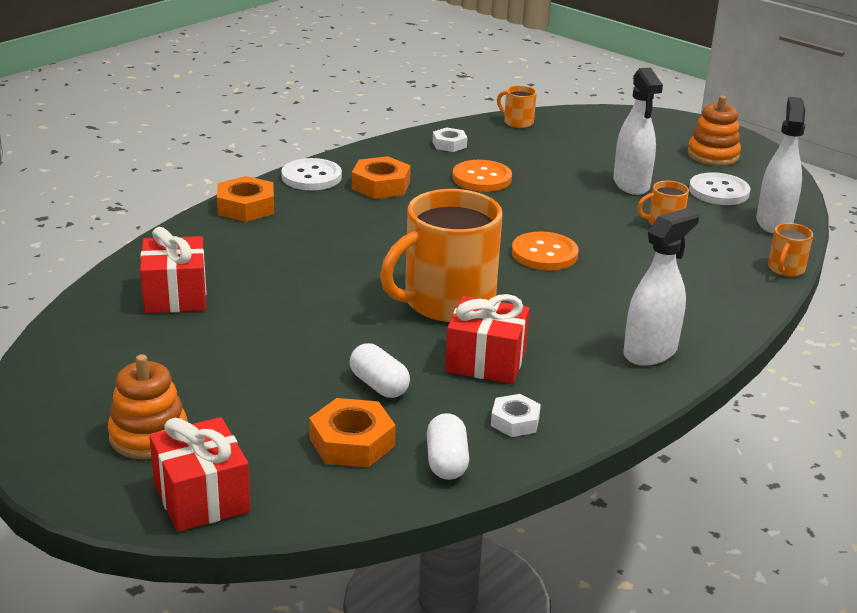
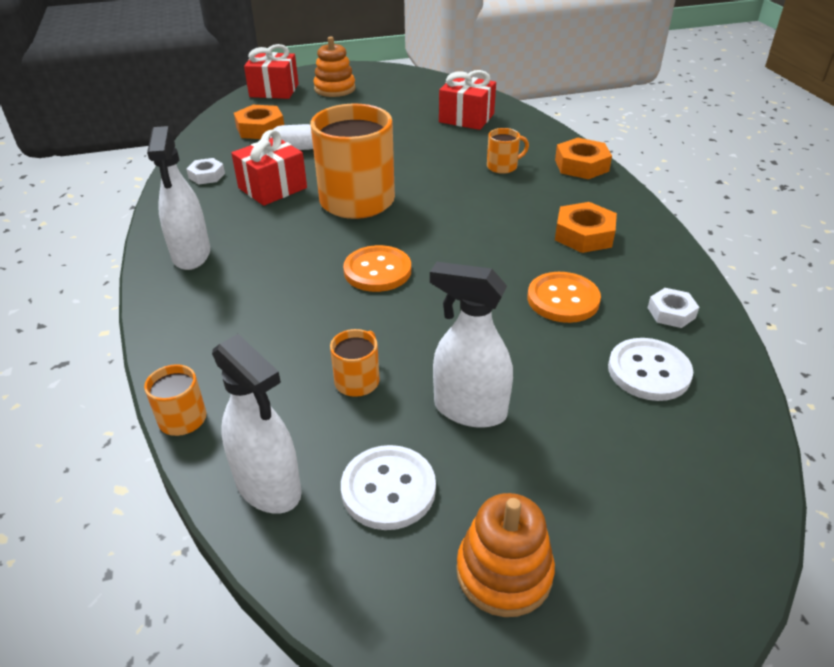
camera: 125 degrees right, 10 degrees up
white button [281,158,342,190] -> white button moved to [608,338,693,401]
white capsule [427,413,469,480] -> none
orange mug [497,85,537,128] -> orange mug moved to [487,128,529,174]

